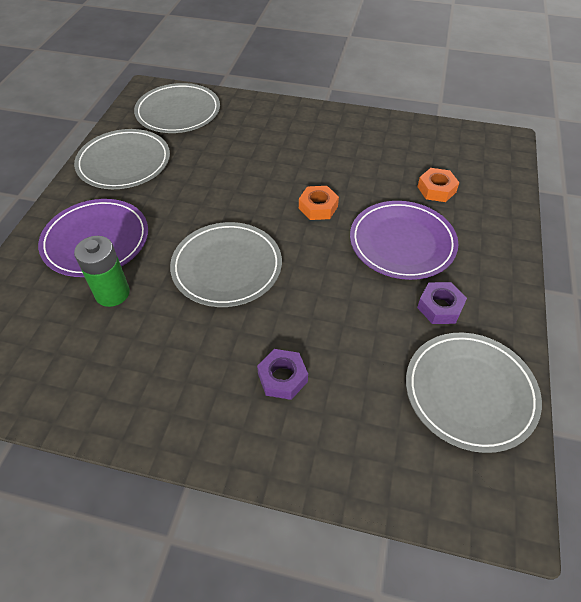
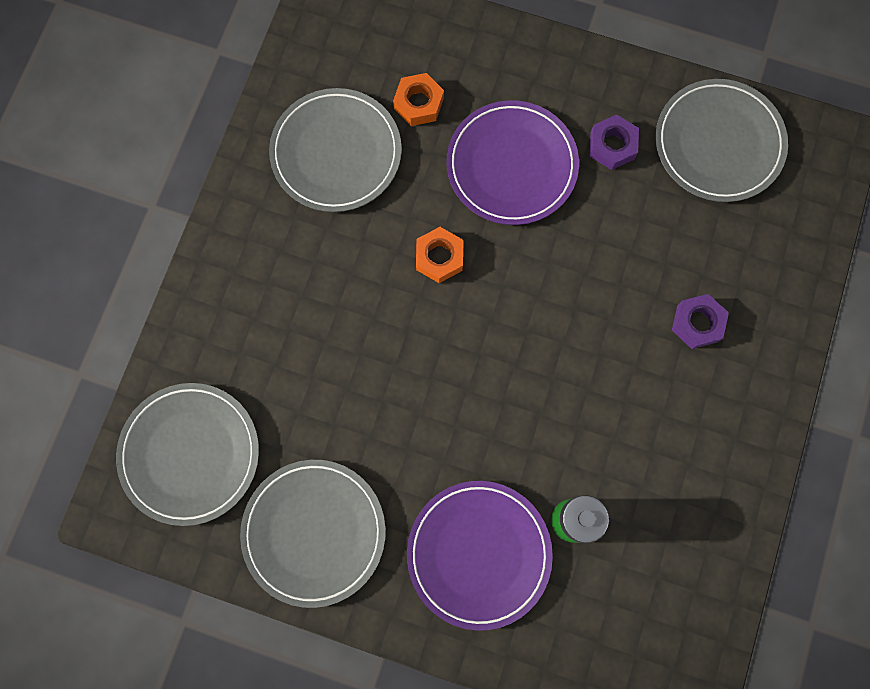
camera: 85 degrees left, 25 degrees up
grey plate [170,222,282,307] -> grey plate moved to [269,88,402,212]

